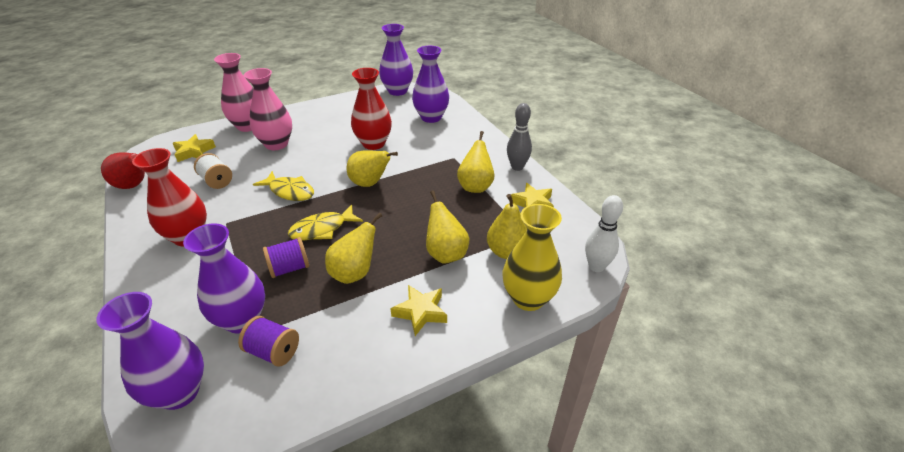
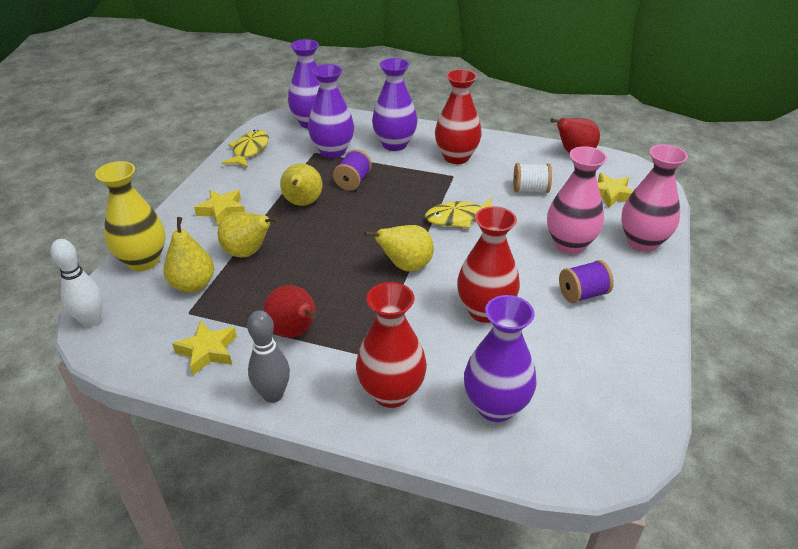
camera: 135 degrees right, 0 degrees up
purple spool [238,316,299,367] -> purple spool moved to [559,260,614,303]
yellow fish [288,205,363,240] -> yellow fish moved to [222,130,269,168]
purple vase [379,24,413,96] -> purple vase moved to [372,58,417,151]
yellow pear [457,131,494,193] -> red pear [263,285,316,338]
none -> red vase [356,282,427,408]

